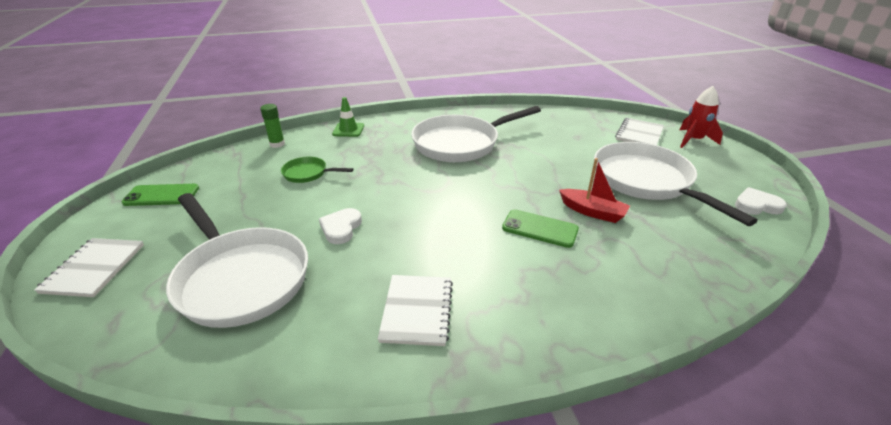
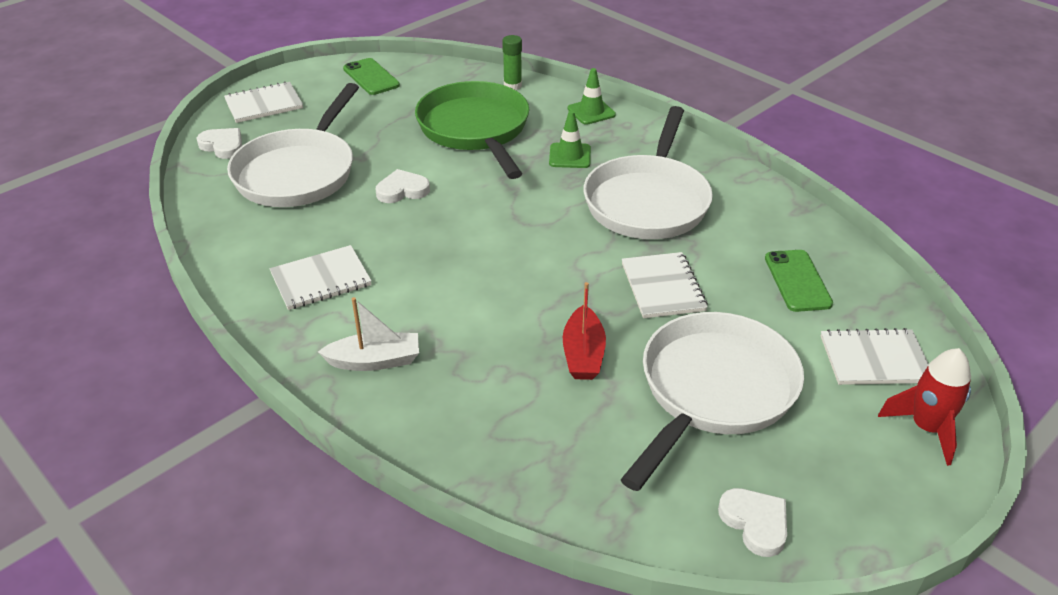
camera: 60 degrees right, 5 degrees up
green pan [281,157,353,183] -> green pan [415,81,529,179], size x2.16
white pan [411,106,541,162] -> white pan turned 105 degrees counterclockwise [584,106,713,239]
green phone [502,209,579,248] -> green phone moved to [765,250,833,312]
none -> white heart [197,128,242,159]
none -> white boat [318,297,419,371]
none -> green traffic cone [549,111,591,168]
none -> white notebook [622,252,708,318]

